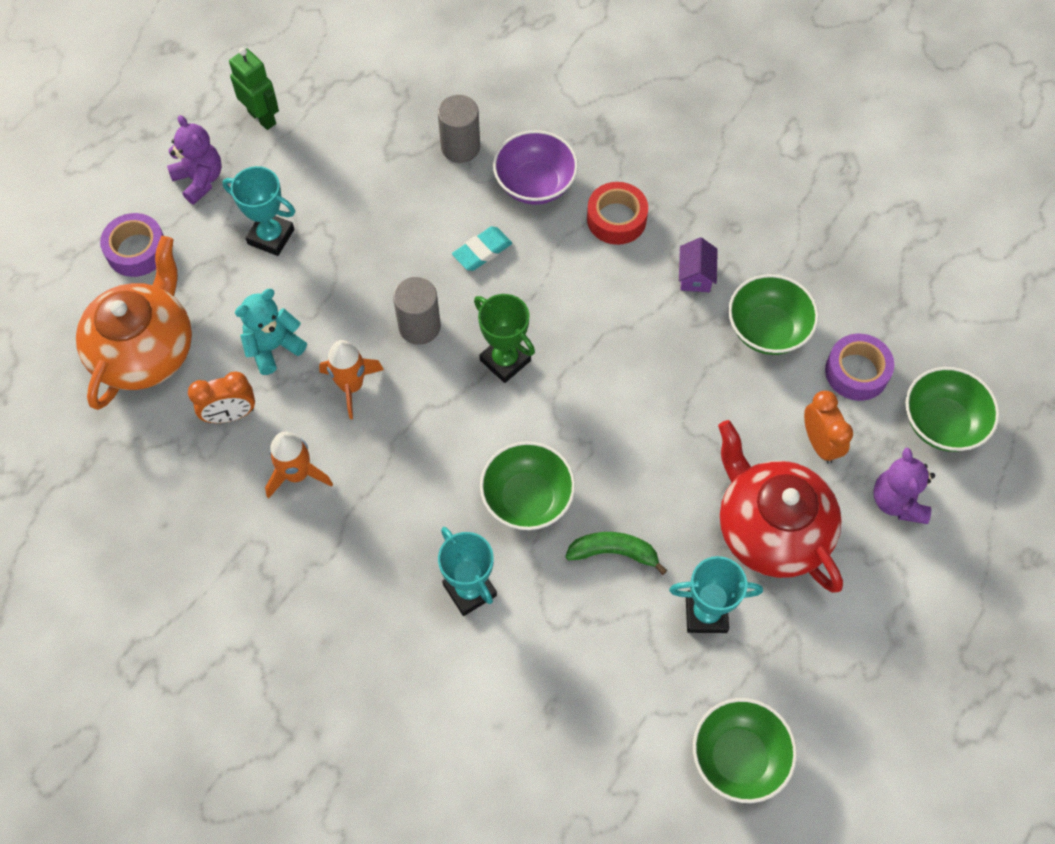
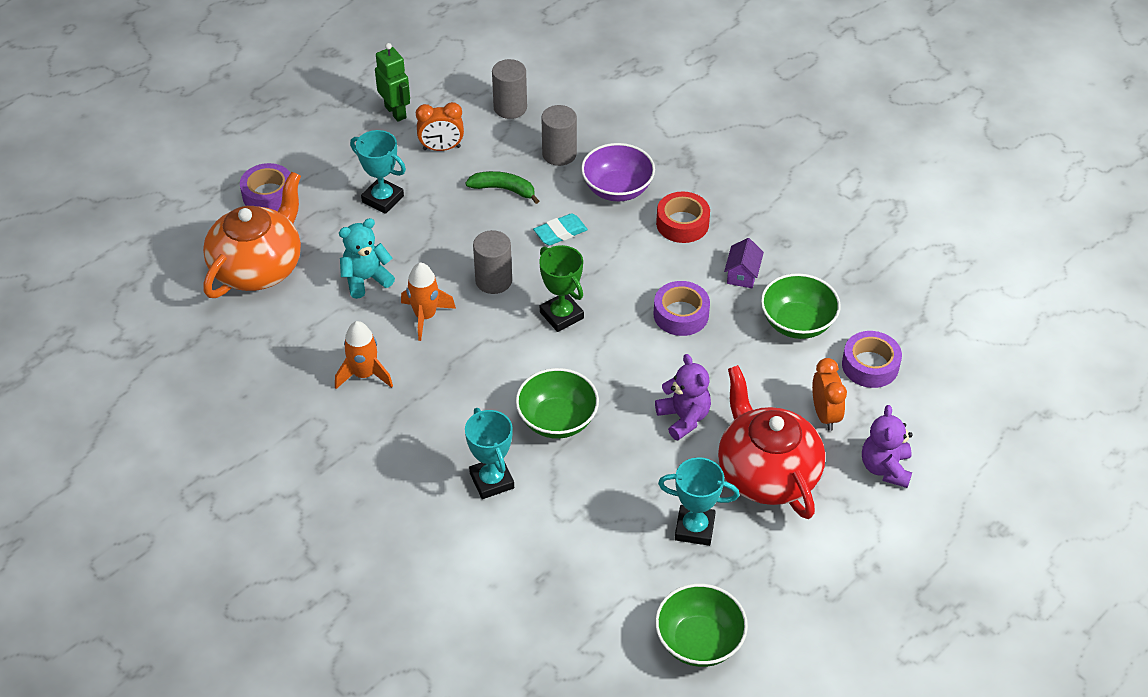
camera: 10 degrees right, 15 degrees down
purple teddy bear [167,115,222,204] -> purple teddy bear moved to [655,354,711,440]
orange clock [188,371,255,423] -> orange clock moved to [416,102,464,151]
green banana [565,532,667,575] -> green banana moved to [465,171,539,204]
green bowl [905,367,999,452] -> none
none -> grey cylinder [492,59,527,119]
none -> purple tape [654,281,710,336]

